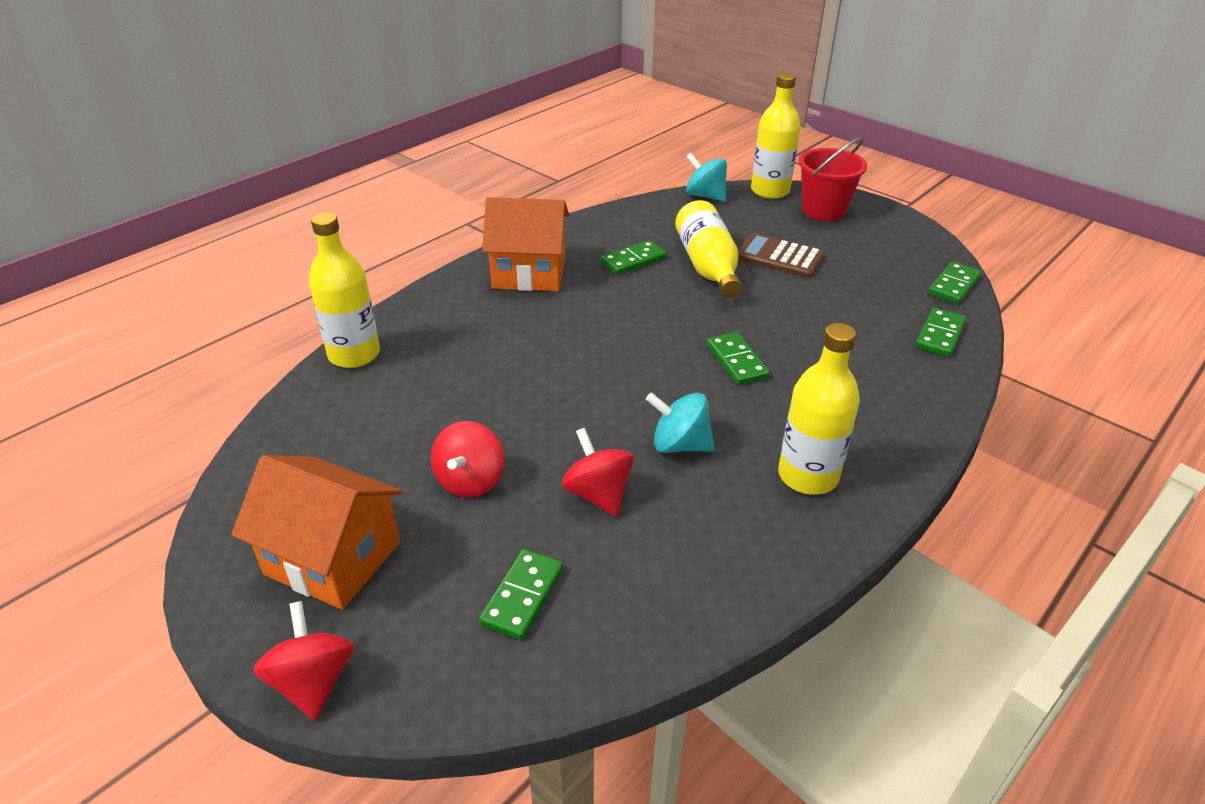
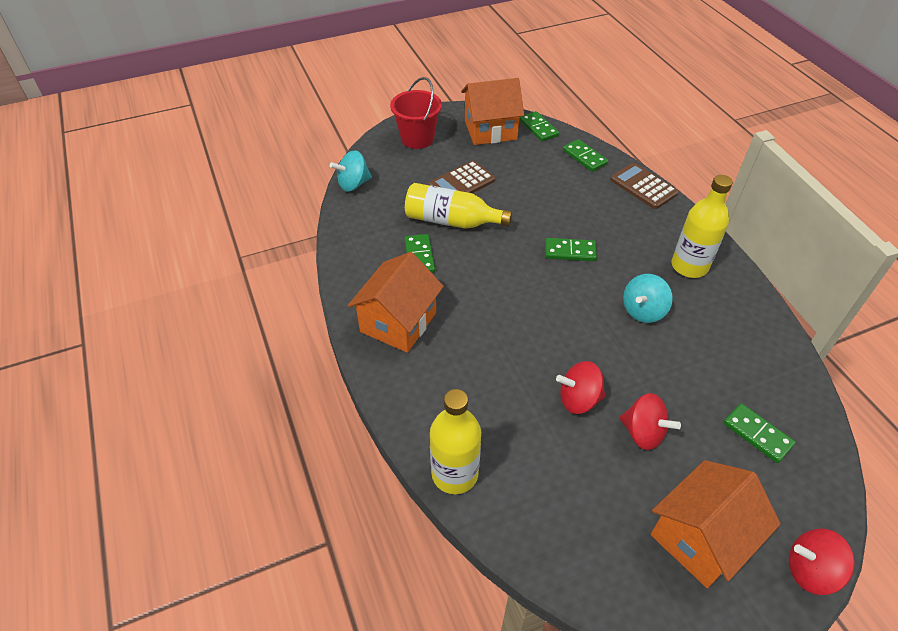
camera: 65 degrees left, 10 degrees up
red spinning top [562,428,634,517] -> red spinning top moved to [556,361,605,414]
yellow bottle [751,72,800,199] -> none
none -> orange house [461,78,524,145]
none -> brown calculator [610,163,679,209]

